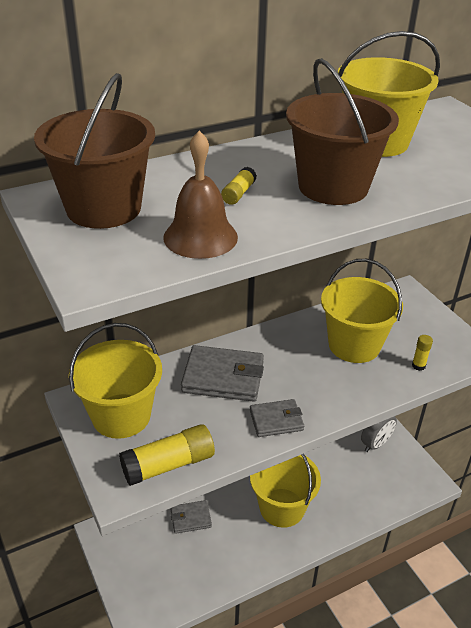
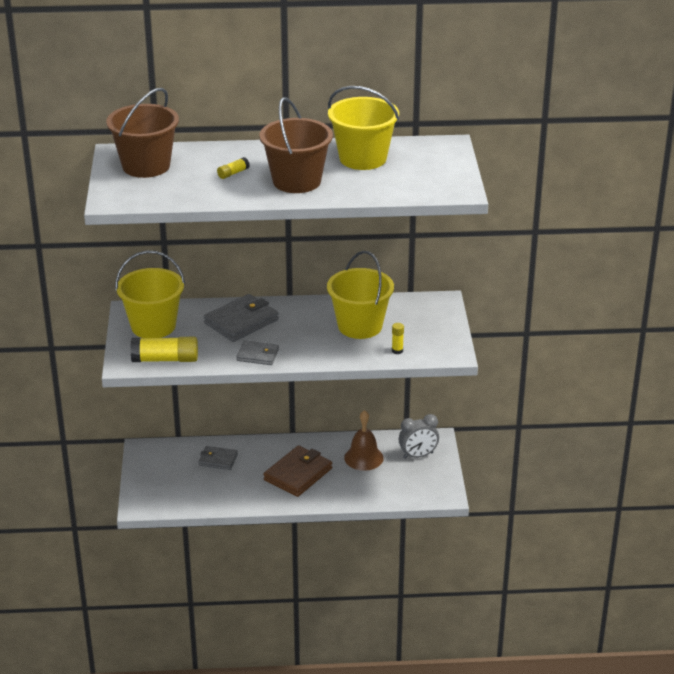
camera: 25 degrees right, 5 degrees down
brown bell [163,131,238,259] -> brown bell moved to [344,410,384,471]
grey wallet [181,345,264,402] -> grey wallet turned 75 degrees counterclockwise [204,294,279,342]
yellow bucket [250,454,321,528] -> brown wallet [264,445,332,497]

